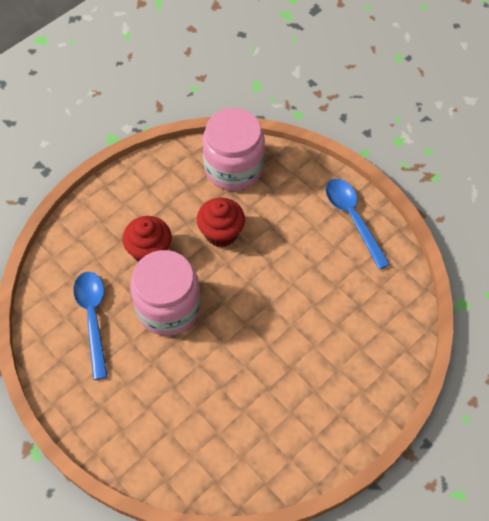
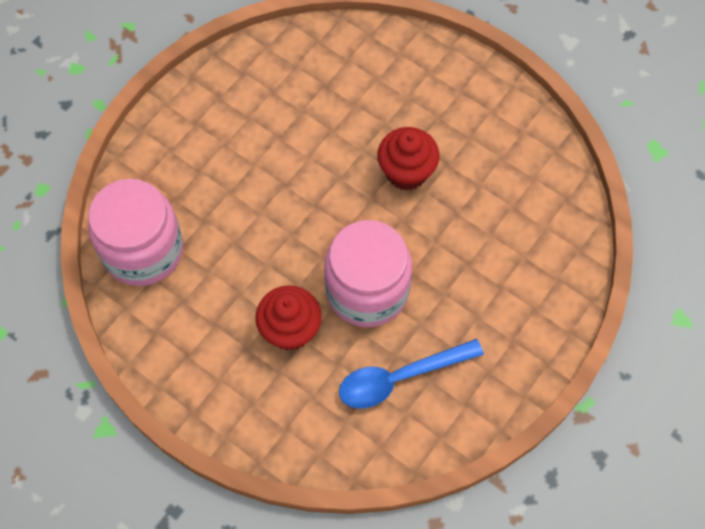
camera: 100 degrees left, 5 degrees up
red cupcake [197,198,245,247] -> red cupcake moved to [377,127,439,191]
blue spoon [326,179,390,270] -> none

